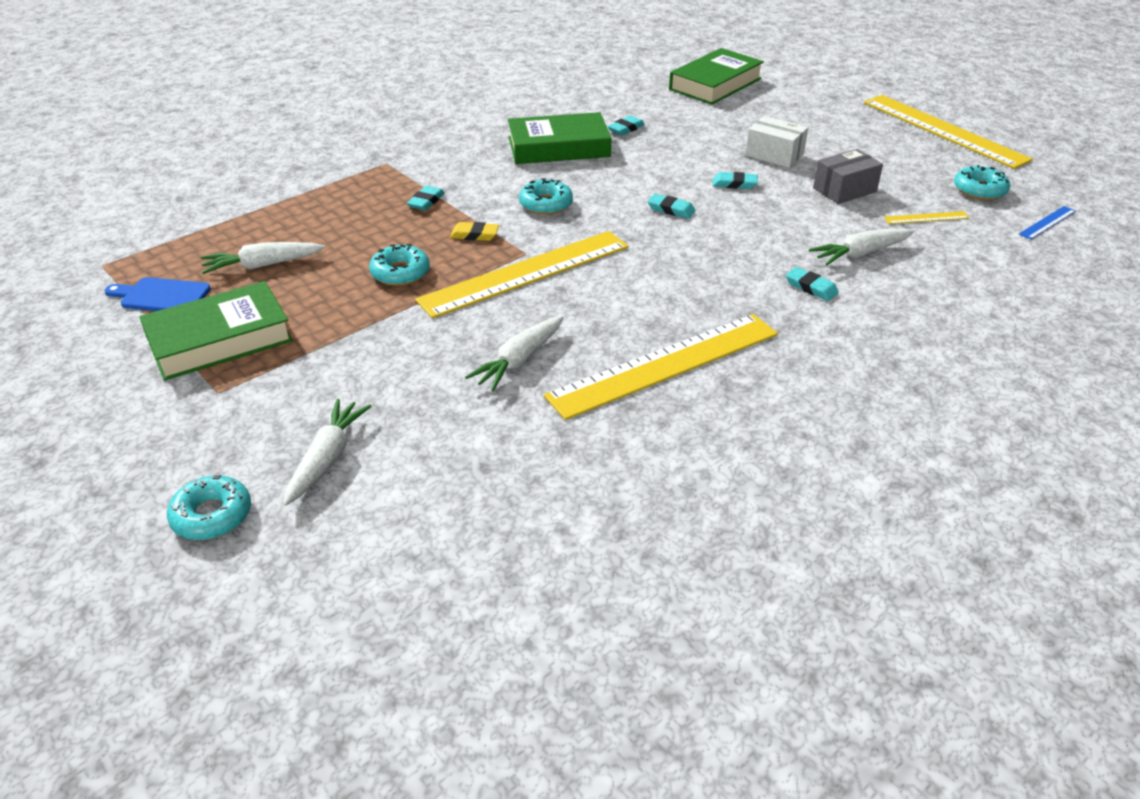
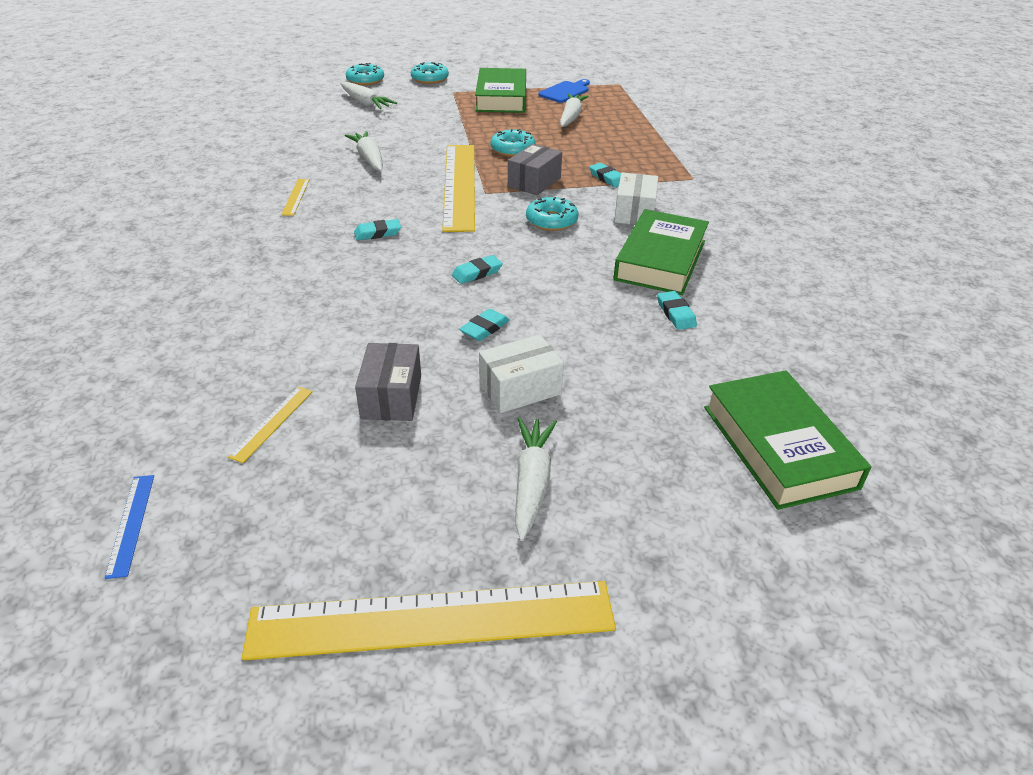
camera: 120 degrees right, 0 degrees up
yellow eraser [450,222,499,241] -> grey box [508,144,562,195]
yellow ruler [544,314,778,420] -> yellow ruler [281,179,310,215], size x0.40
turquoise eraser [786,267,839,301] -> turquoise eraser moved to [354,219,401,240]
white carrot [809,229,914,265] -> white carrot moved to [515,417,557,541]
turquoise donut [954,165,1010,200] -> turquoise donut moved to [411,62,449,84]
none -> white box [614,173,658,225]

